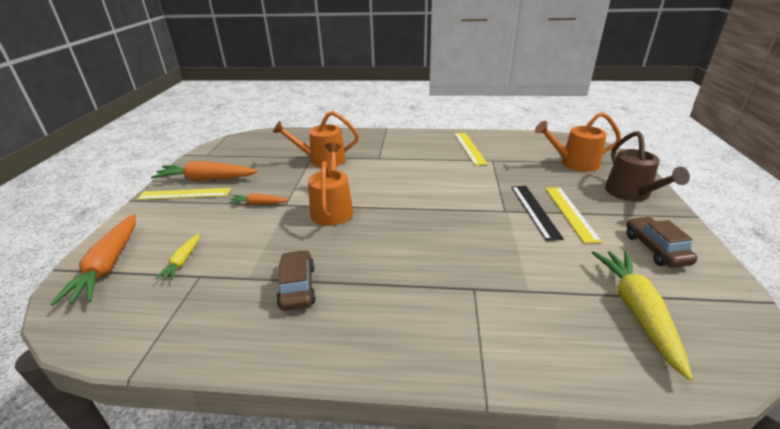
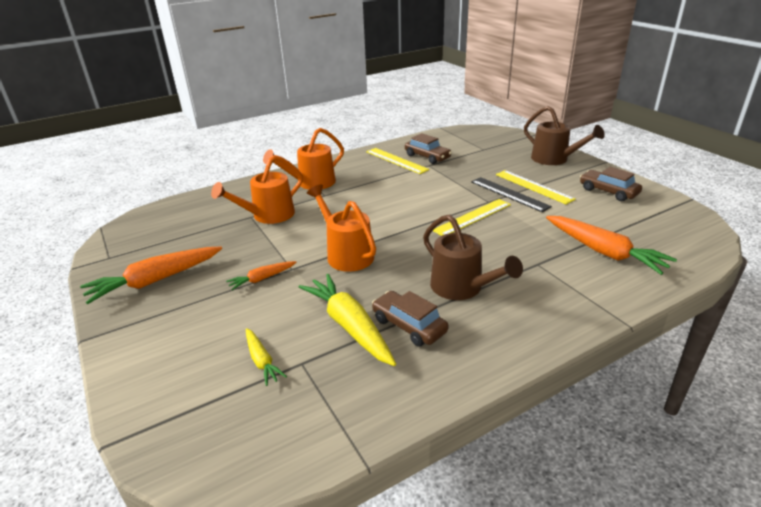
camera: 35 degrees left, 0 degrees up
orange carrot [50,214,136,306] -> orange carrot moved to [546,216,677,275]
yellow ruler [137,188,231,200] -> yellow ruler moved to [433,199,511,236]
orange watering can [535,112,621,172] -> orange watering can moved to [263,128,344,190]
yellow carrot [592,251,693,381] -> yellow carrot moved to [299,274,396,366]
none -> brown car [405,133,452,164]
none -> brown watering can [423,214,523,300]

